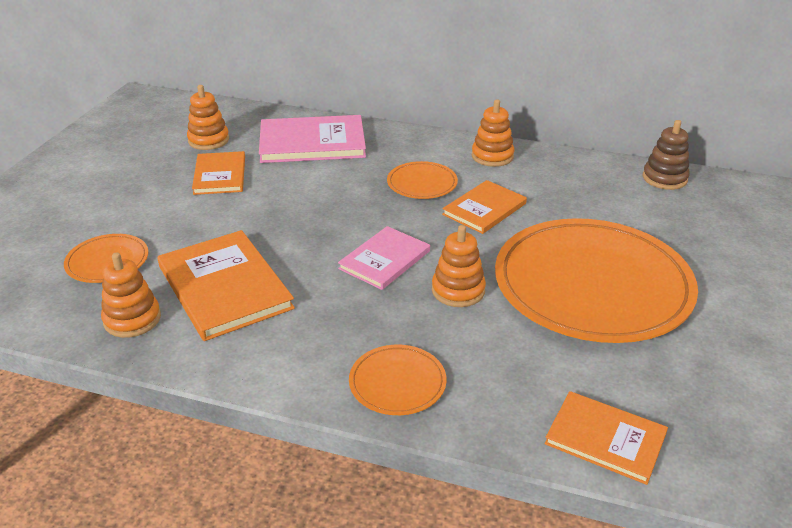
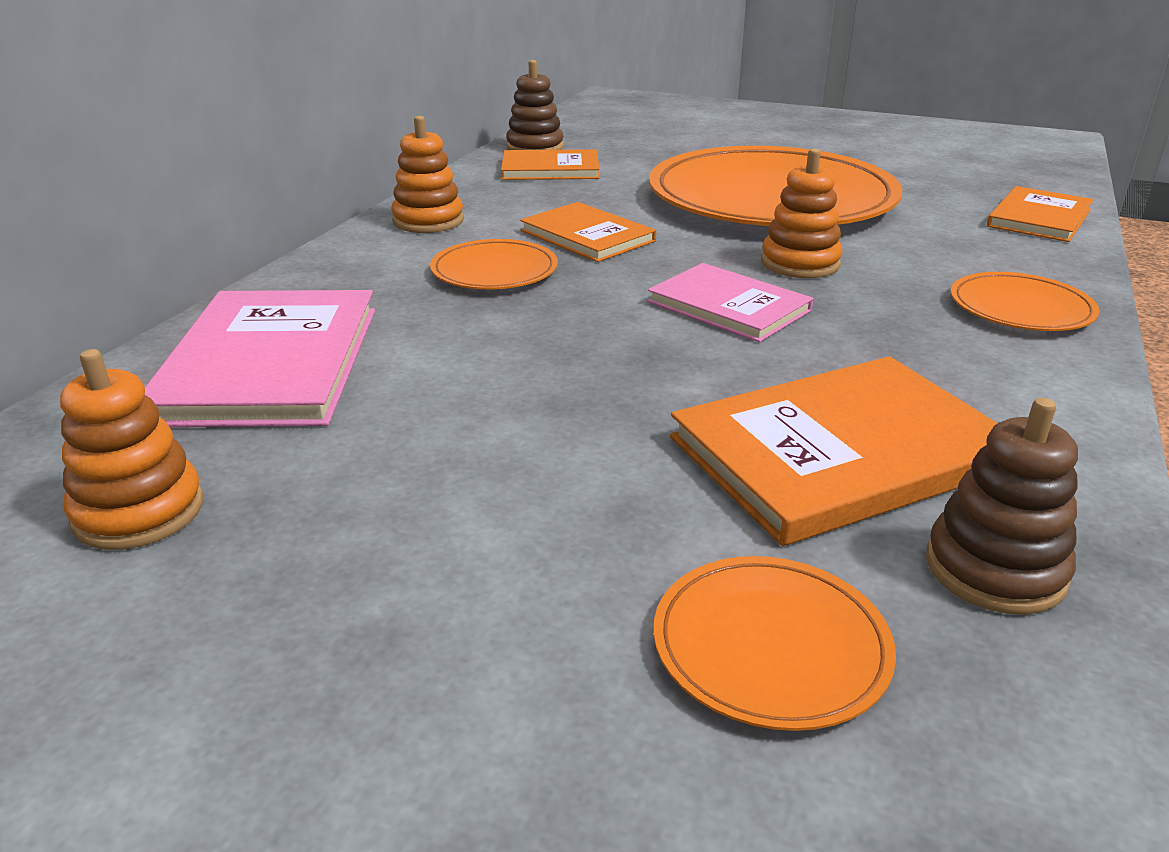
camera: 85 degrees left, 5 degrees down
orange stacking toy [101,252,161,338] -> brown stacking toy [926,398,1078,615]
orange book [192,151,245,195] -> orange book moved to [501,149,600,180]

